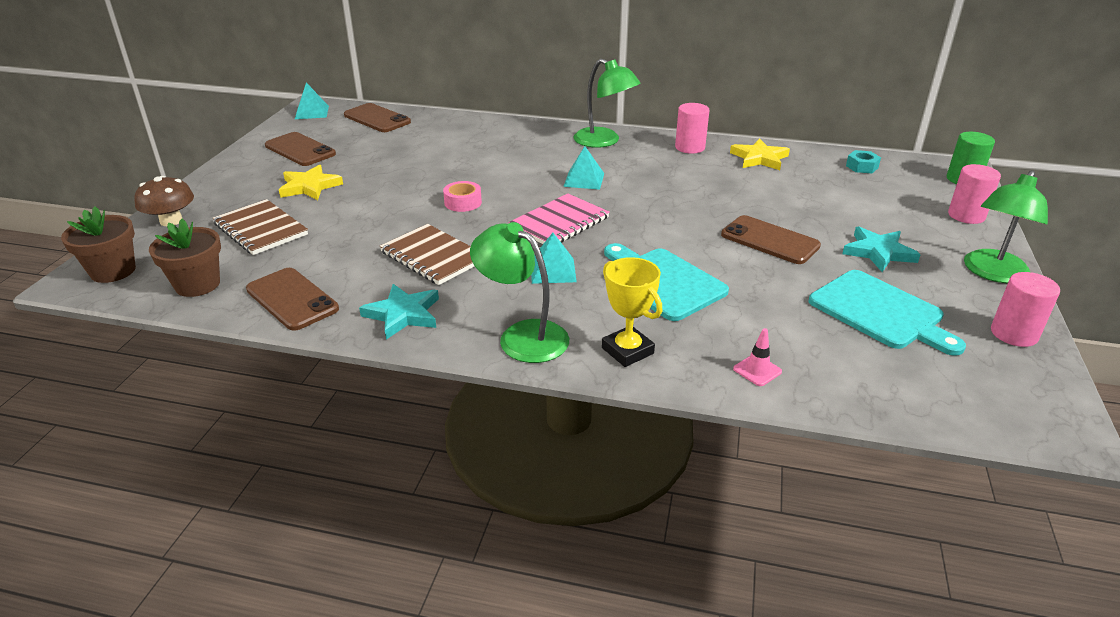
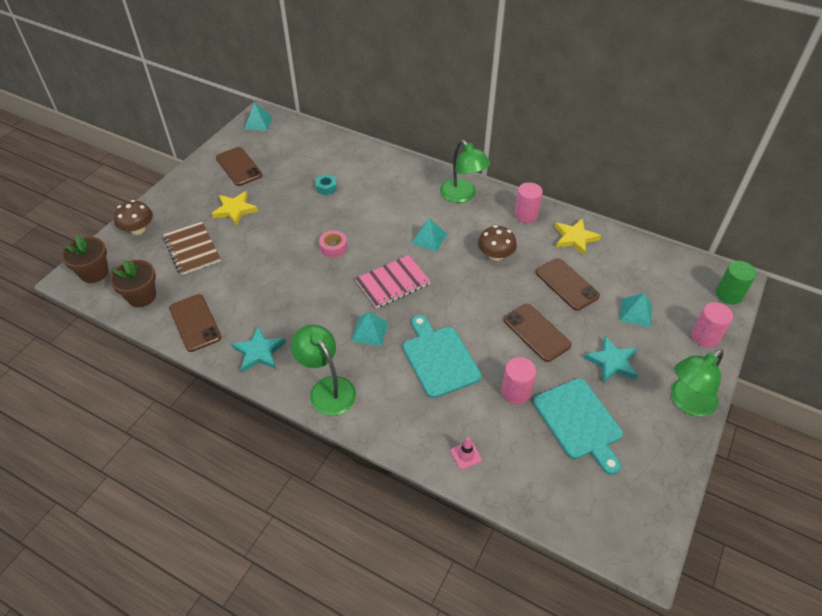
camera: 15 degrees right, 15 degrees up
brown phone [344,103,411,132] -> brown phone moved to [536,258,600,311]
brown notebook [380,224,475,285] -> none
yellow trophy [602,257,662,367] -> none
turquoise nut [846,150,881,173] -> turquoise nut moved to [316,174,337,196]
pink cylinder [991,272,1060,347] -> pink cylinder moved to [502,357,536,404]
none -> brown mushroom [478,225,517,261]
none -> turquoise pyramid [620,293,652,327]

